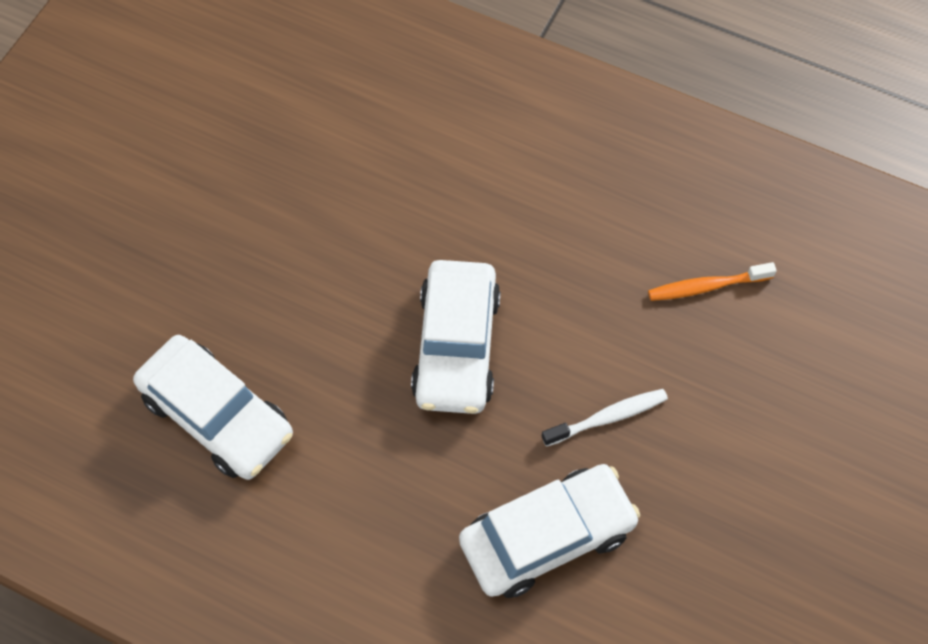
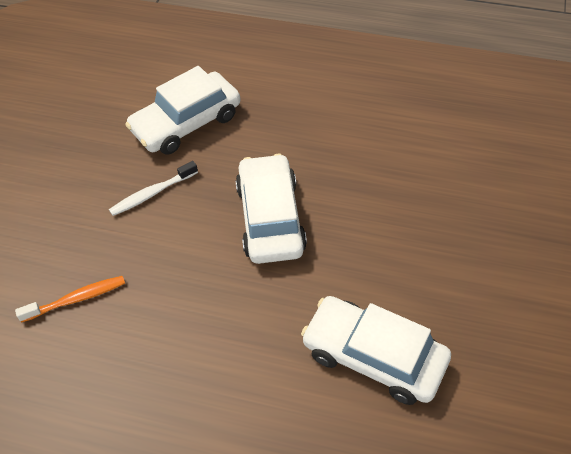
camera: 170 degrees right, 10 degrees down
white car [133,335,293,480] -> white car moved to [301,296,451,405]

